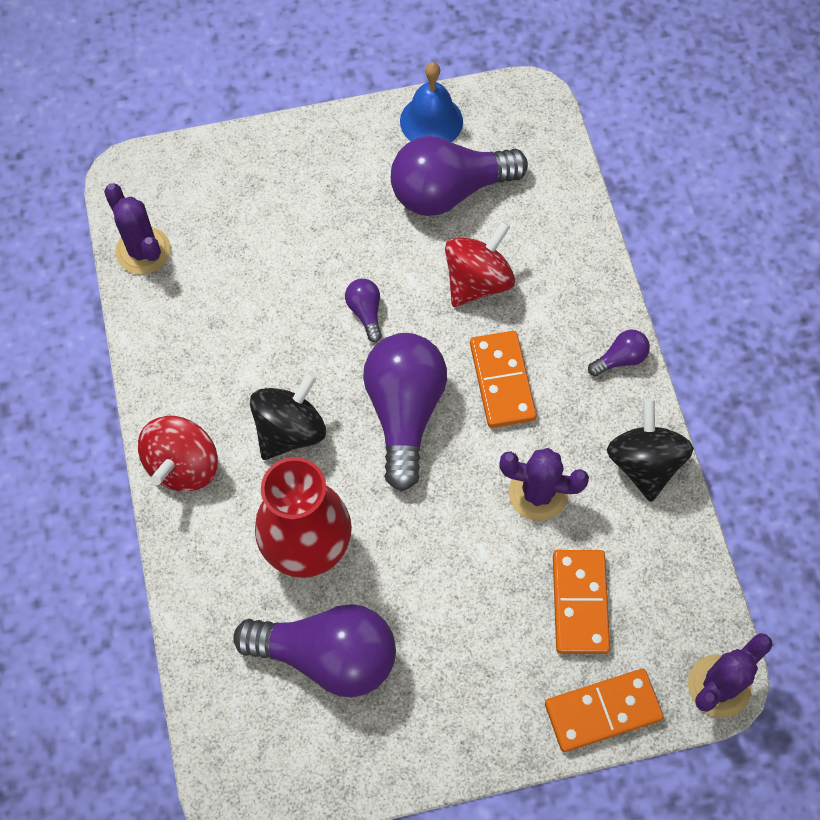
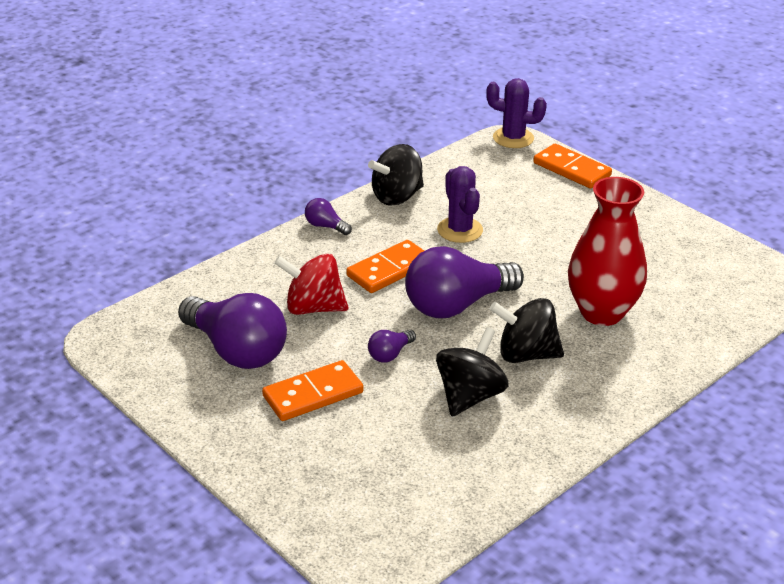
camera: 120 degrees left, 30 degrees down
purple cactus [104,183,171,274] -> none
red spinning top [138,416,218,492] -> none
purple light bulb [233,604,396,697] -> none
blue bell [400,62,463,142] -> none
orange domino [553,550,610,654] -> orange domino moved to [262,360,364,421]
none -> black spinning top [436,327,508,416]

